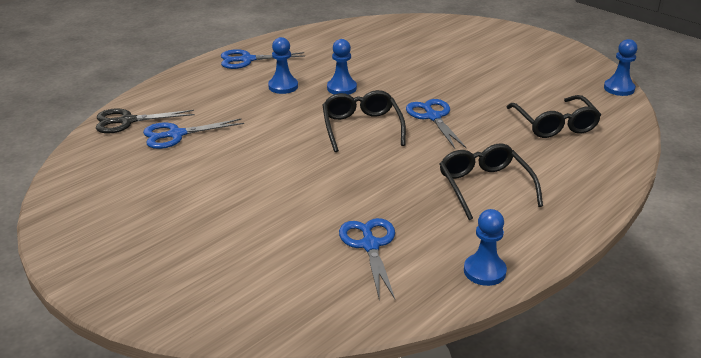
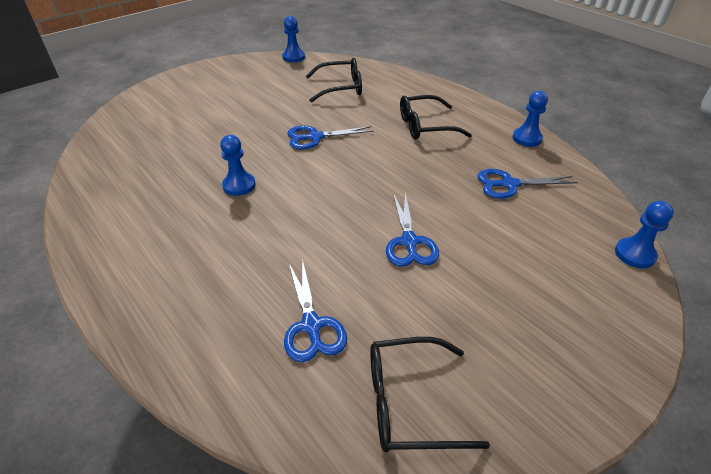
camera: 85 degrees left, 10 degrees up
black scissors [96,108,195,134] -> none
blue scissors [221,49,305,69] -> blue scissors moved to [386,192,439,267]
blue pawn [268,37,298,94] -> blue pawn moved to [615,201,674,268]
black glasses [322,90,406,152] -> black glasses moved to [370,337,490,452]

